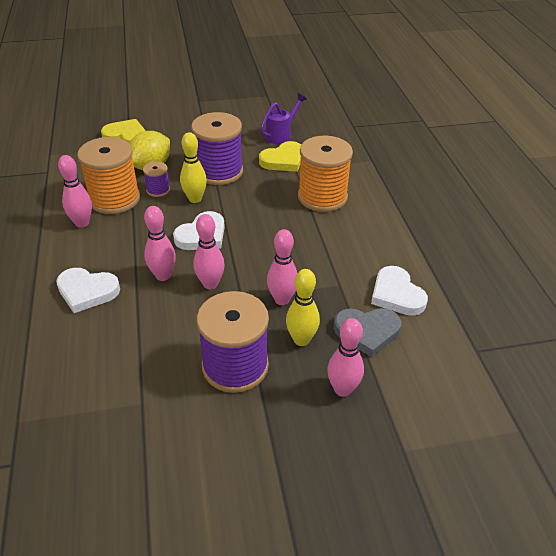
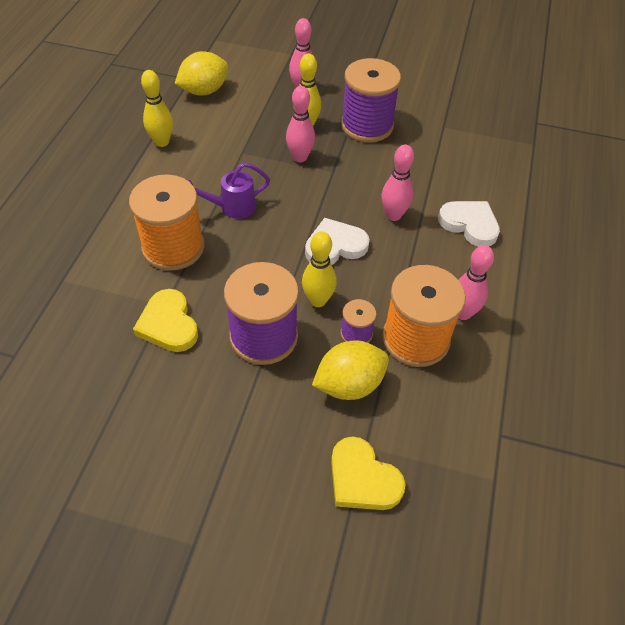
camera: 155 degrees left, 10 degrees up
pink bowling pin [193,214,225,290] -> none
yellow heart [259,141,301,172] -> yellow heart turned 105 degrees counterclockwise [133,289,198,352]
purple watering can [260,93,307,144] -> purple watering can moved to [188,162,270,219]
grey heart [334,308,401,357] -> none
white heart [371,266,428,316] -> none
none -> yellow bowling pin [141,70,173,147]
none -> yellow lemon [175,51,228,96]

